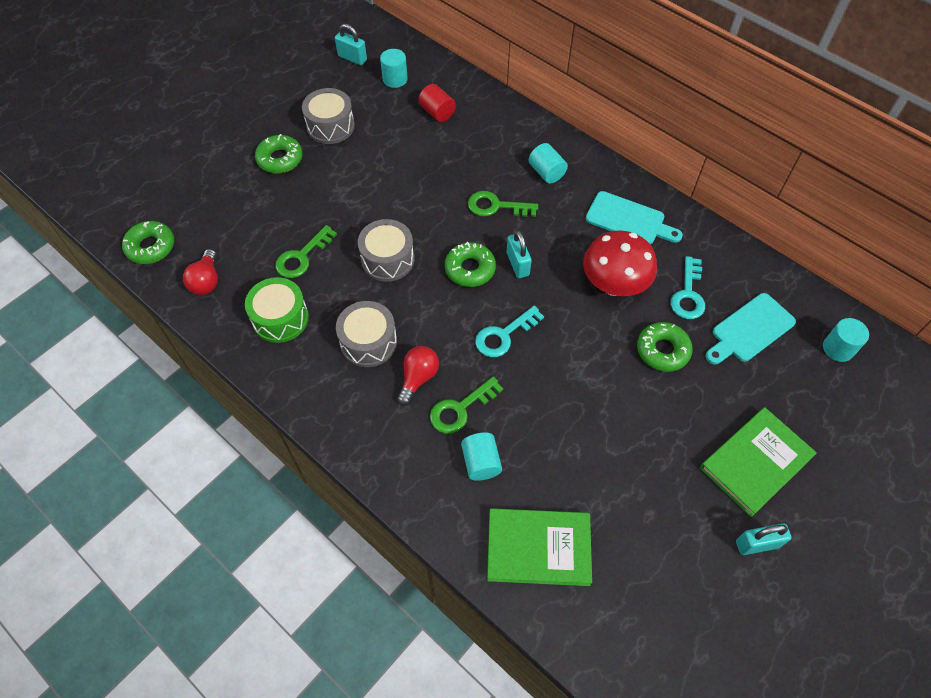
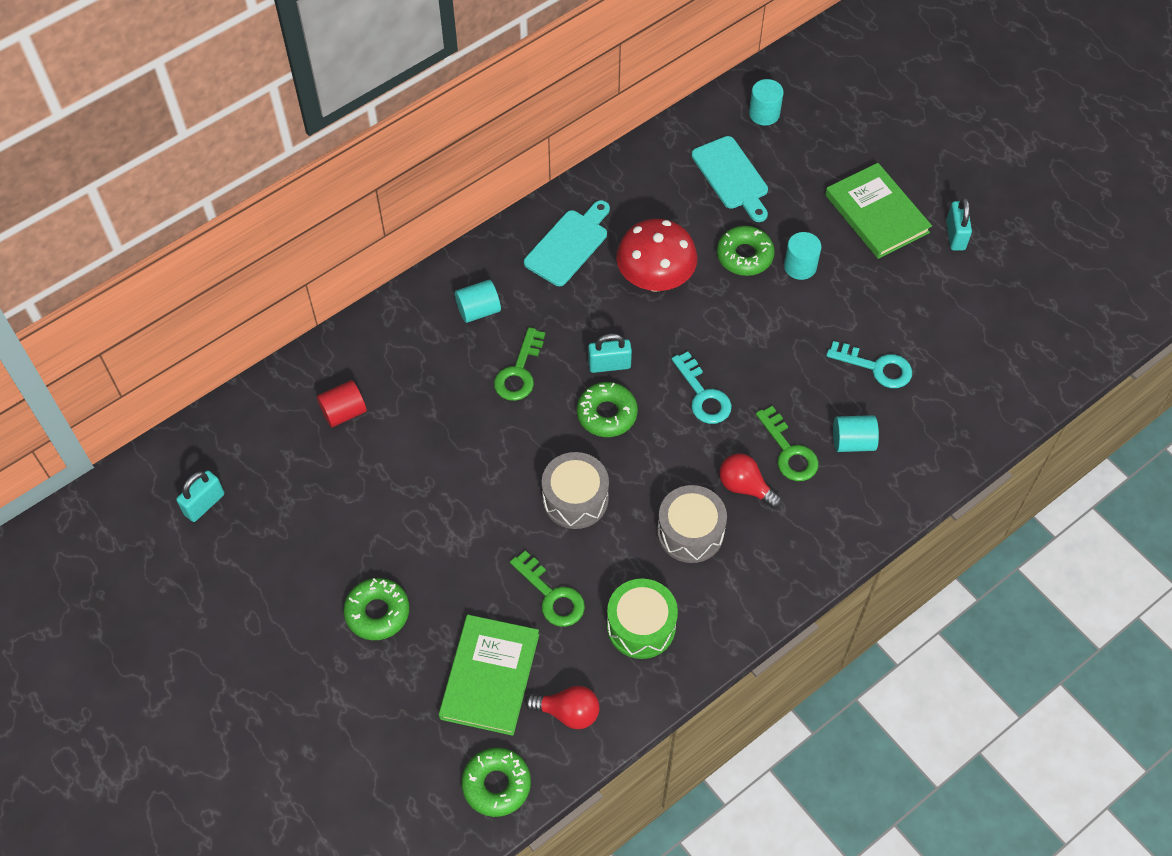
camera: 80 degrees left, 0 degrees up
grey drum [302,88,355,144] -> none
turquoise cylinder [380,49,408,88] -> turquoise cylinder moved to [784,232,821,280]
green book [487,508,592,586] -> green book moved to [439,615,539,736]
turquoise key [670,256,705,319] -> turquoise key moved to [826,341,912,388]

